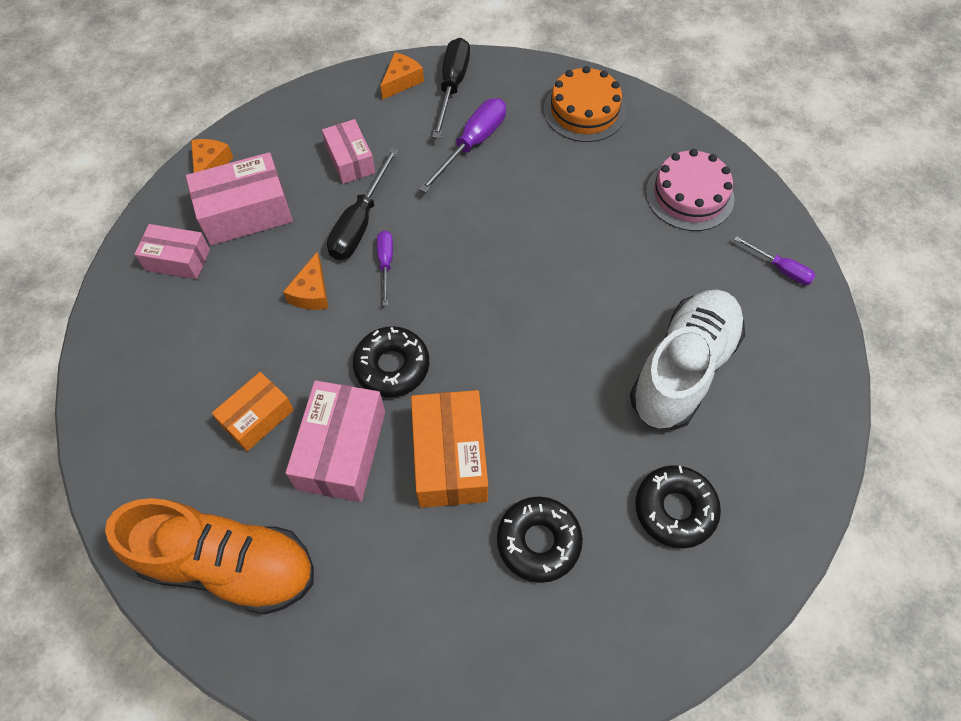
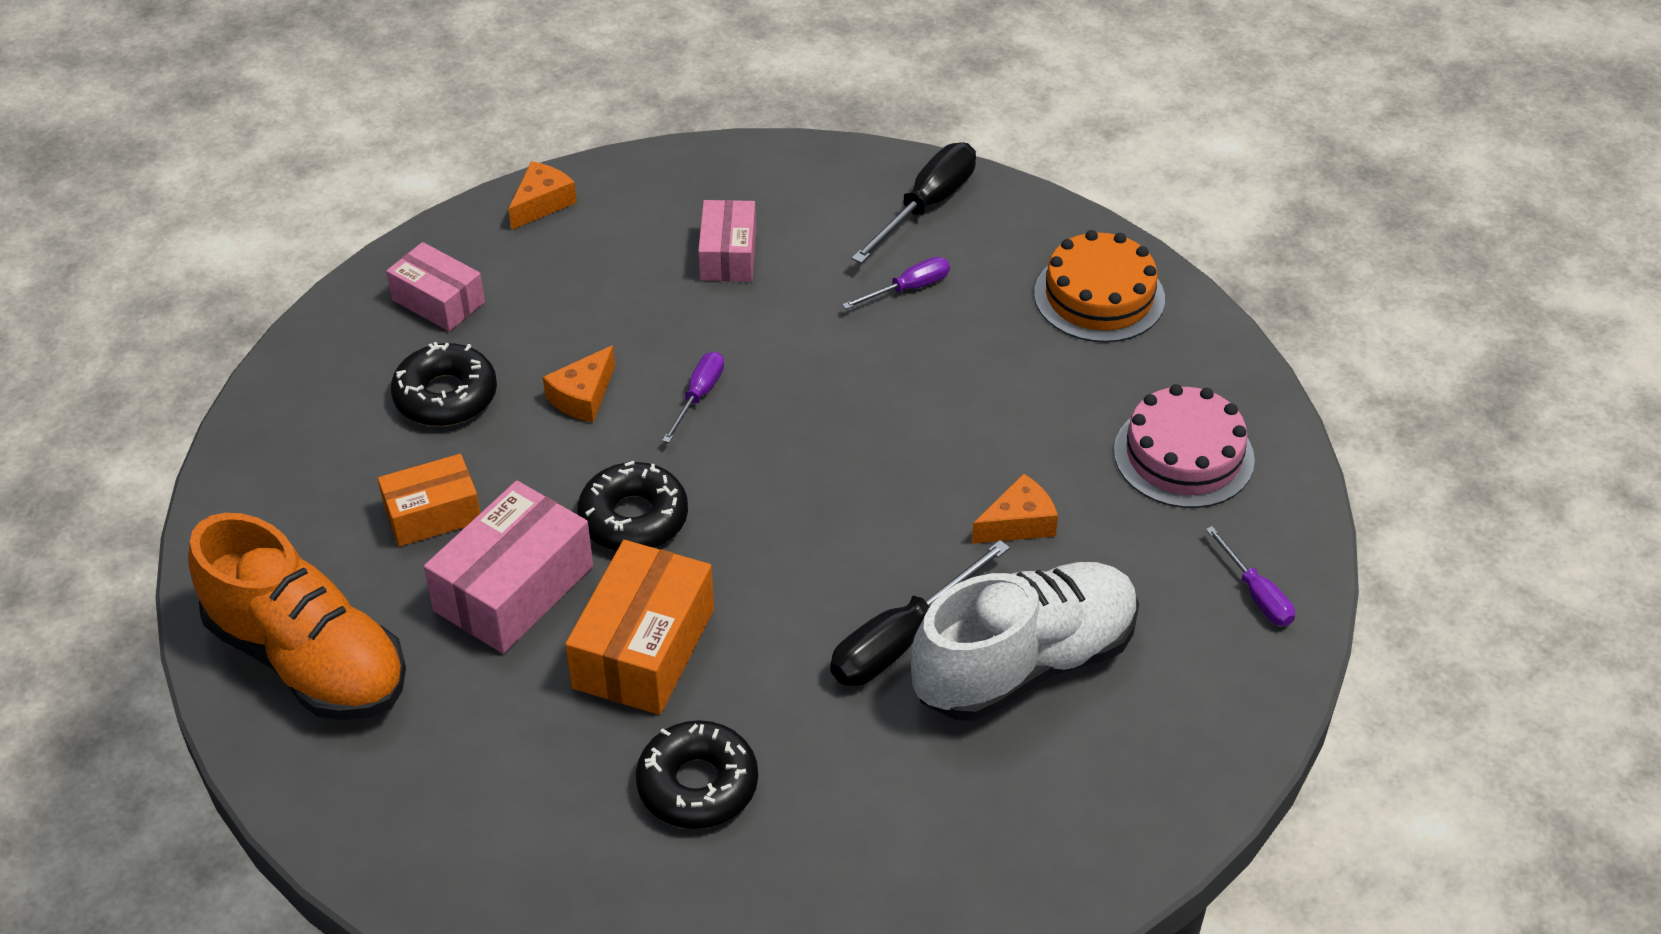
camera: 25 degrees right, 15 degrees down
pink box [186,152,293,245] -> none
black screwdriver [327,148,398,260] -> black screwdriver moved to [830,540,1010,686]
orange cheese [380,53,424,100] -> orange cheese moved to [972,473,1058,544]
purple screwdriver [419,98,506,193] -> purple screwdriver [842,257,950,309], size x0.58
black donut [635,465,721,548] -> black donut moved to [391,342,497,426]

